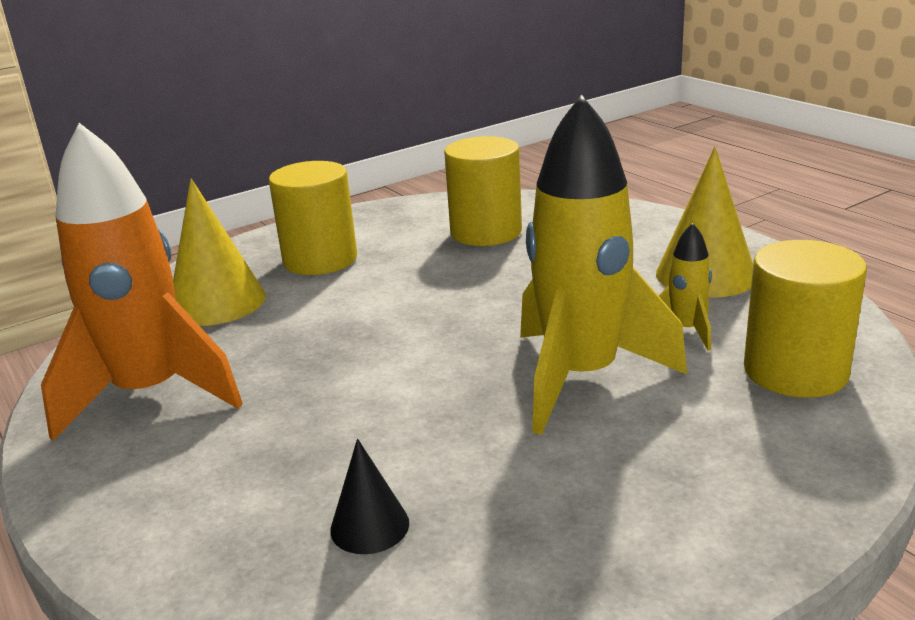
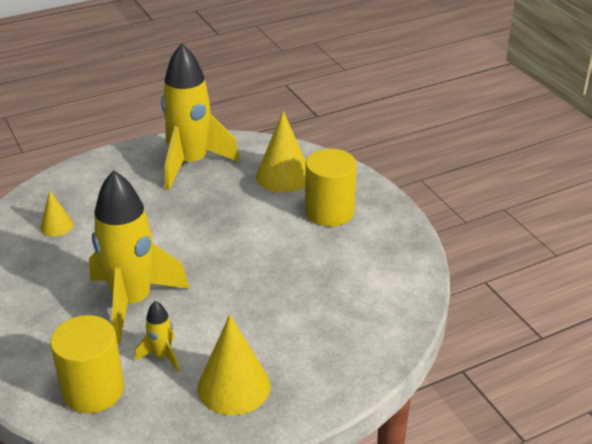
camera: 95 degrees right, 10 degrees up
orange rocket [41,123,243,441] -> yellow rocket [161,43,240,190]
black cone [330,439,409,554] -> yellow cone [40,190,73,237]
yellow cylinder [444,136,522,246] -> none

